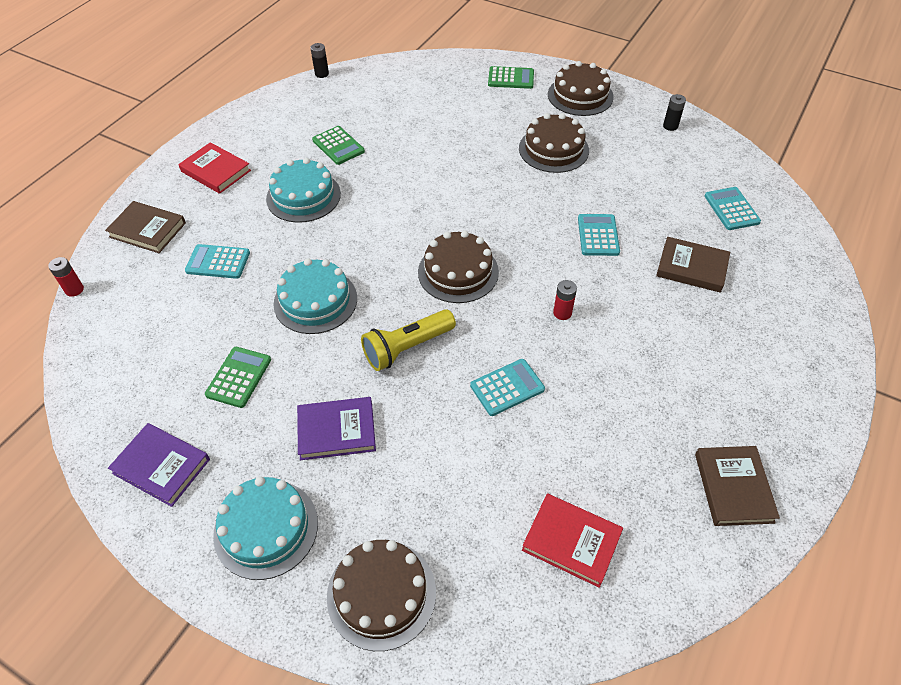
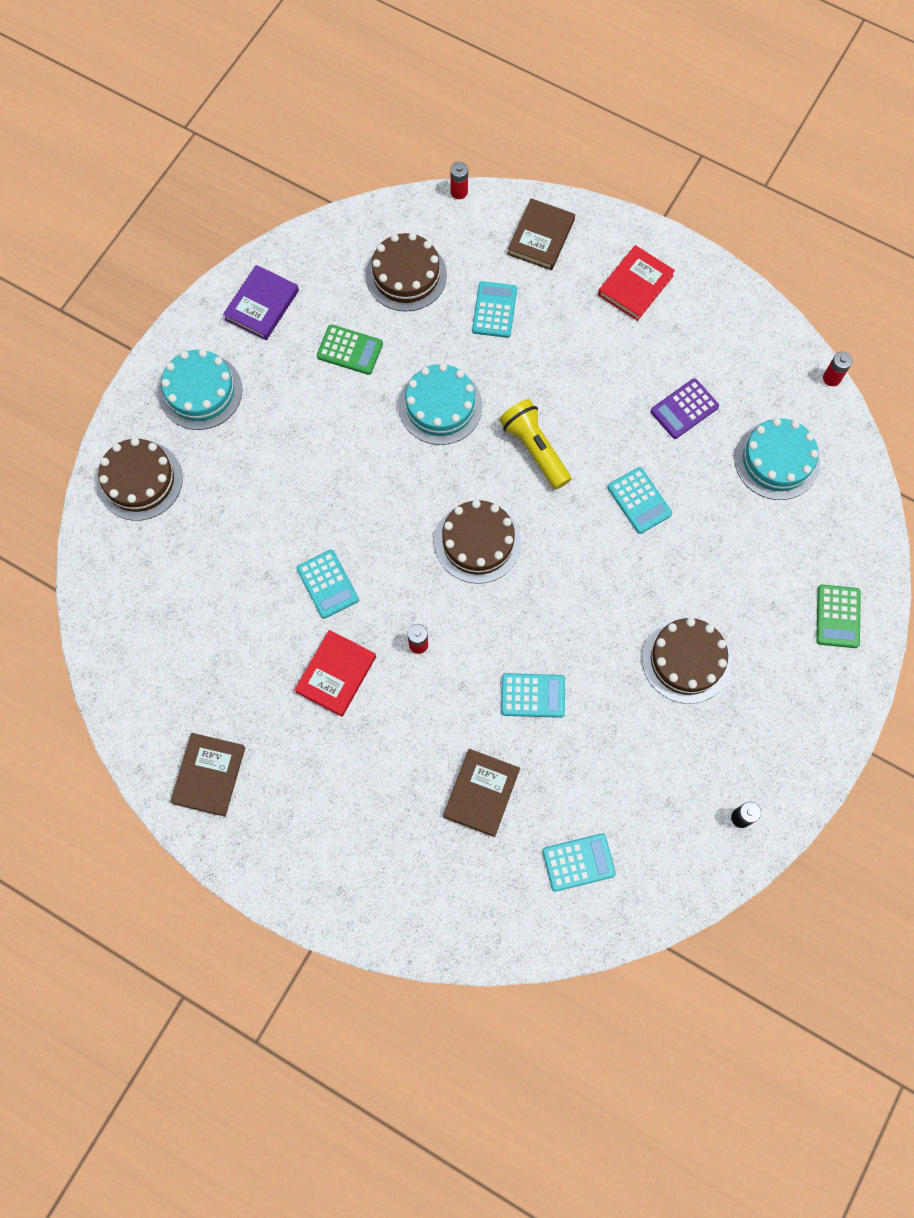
camera: 90 degrees right, 20 degrees up
turquoise cake [266,158,341,223] -> turquoise cake moved to [734,418,820,500]
purple book [297,397,376,460] -> none
black battery [310,43,329,78] -> red battery [823,352,853,386]
green calculator [312,126,365,165] -> purple calculator [651,378,719,439]
yellow flashlight [361,309,456,371] -> yellow flashlight moved to [499,399,571,489]
red book [522,494,623,588] -> red book moved to [295,630,376,717]
brown cake [548,61,614,116] -> brown cake moved to [366,233,447,311]
brown book [695,446,780,526] -> brown book turned 75 degrees counterclockwise [171,733,245,817]
none -> turquoise calculator [607,467,672,534]

